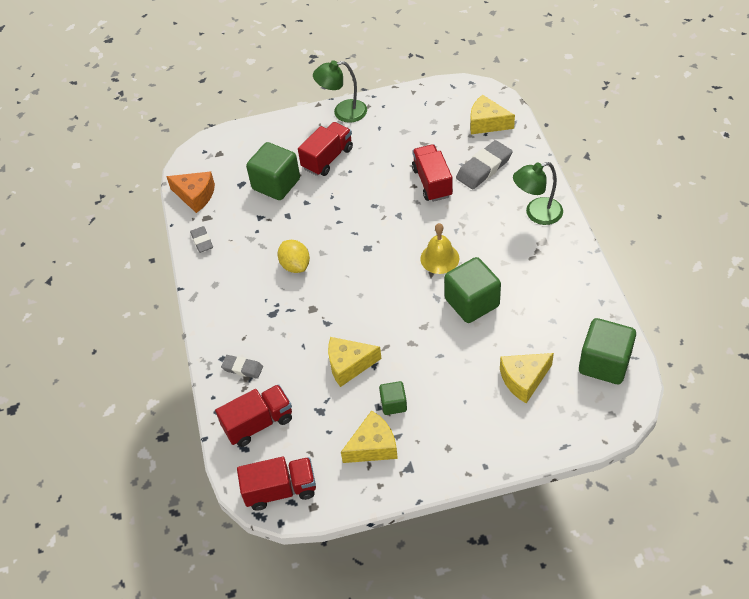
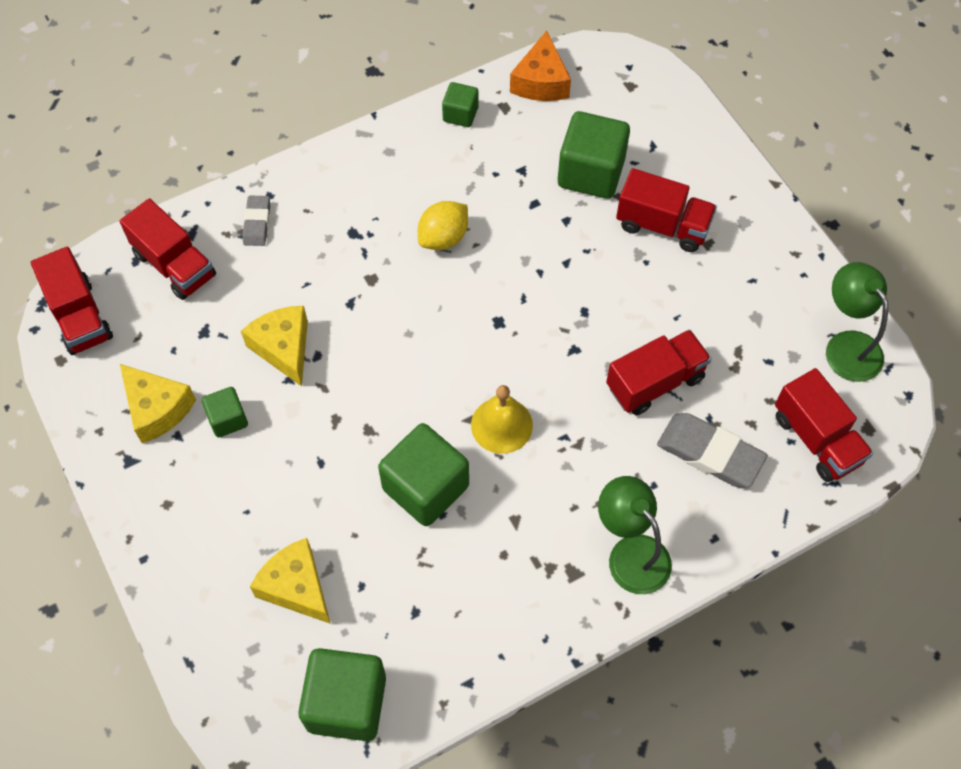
camera: 70 degrees right, 10 degrees up
grey eraser [190,226,213,253] -> green cube [442,82,478,127]
green lamp [313,60,367,123] -> green lamp moved to [826,262,888,382]
yellow cheese [470,95,515,134] -> red truck [775,368,873,482]

